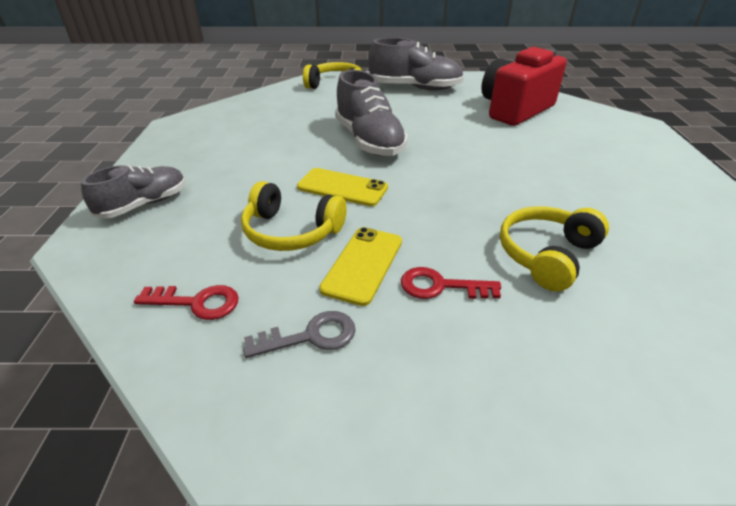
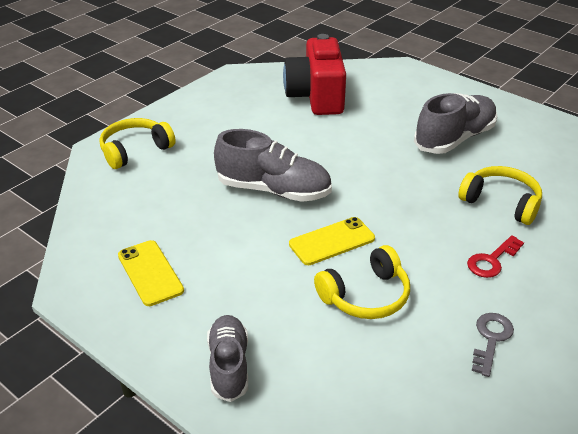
camera: 50 degrees left, 0 degrees up
red key [134,285,239,320] -> none
yellow phone [319,227,402,306] -> yellow phone moved to [118,240,184,306]
grey shoe [369,38,464,91] -> grey shoe moved to [414,93,497,154]
yellow headphones [500,206,609,291] -> yellow headphones turned 135 degrees clockwise [458,166,542,225]

